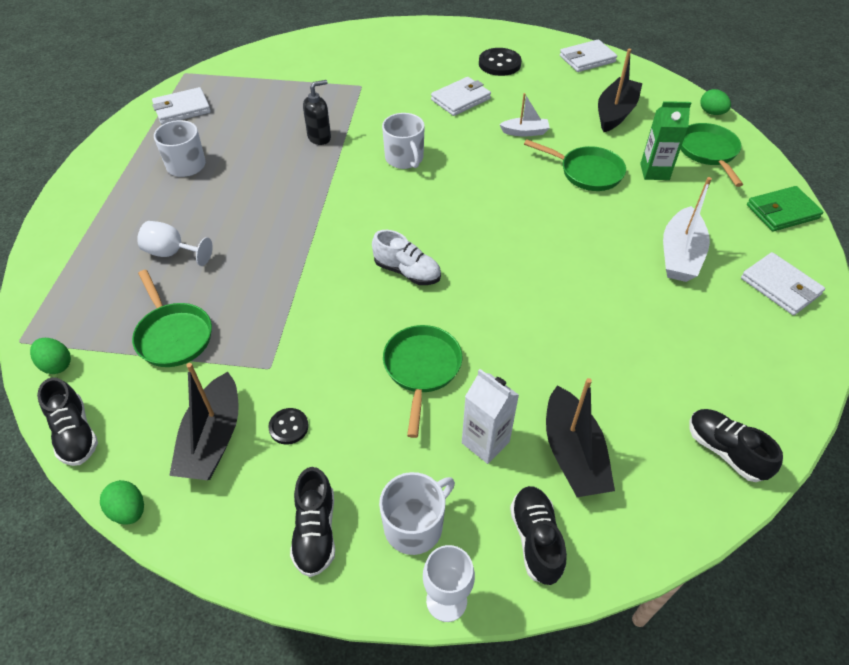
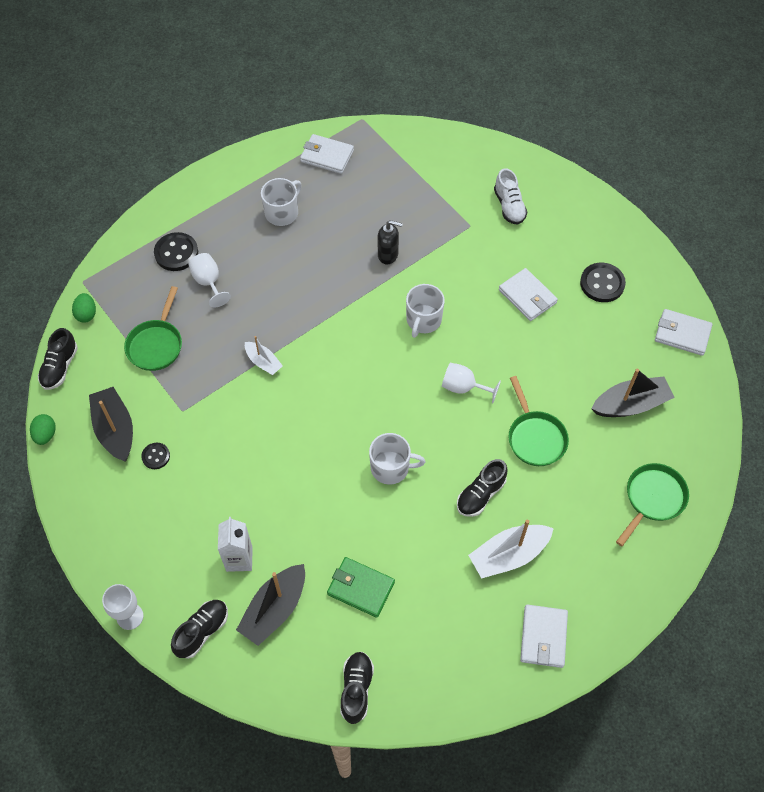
camera: 45 degrees right, 10 degrees up
black boat [169,363,239,480] -> black boat turned 105 degrees clockwise [89,387,133,462]
black shoe [290,467,335,577] -> black shoe moved to [457,459,508,517]
white shoe [372,230,441,285] -> white shoe moved to [494,168,527,225]
white mug [379,472,455,555] -> white mug moved to [369,433,425,485]
green pan [383,325,462,438] -> none
white wallet [431,77,491,116] -> white wallet turned 45 degrees clockwise [499,268,558,321]
white boat [499,93,550,137] -> white boat moved to [245,336,283,375]
green carton [640,101,691,180] -> none
green egg [700,89,731,115] -> none
green wallet [747,186,824,231] -> green wallet moved to [327,557,395,618]
none -> black button [154,232,198,271]
none -> white goblet [442,363,501,403]

